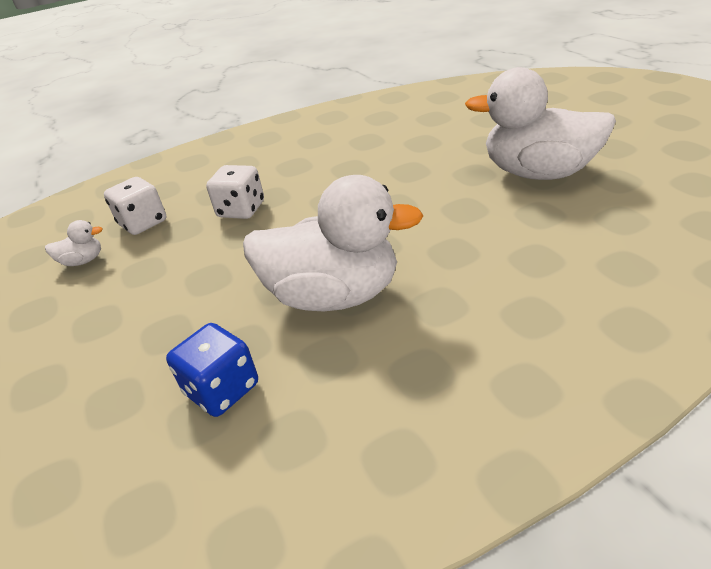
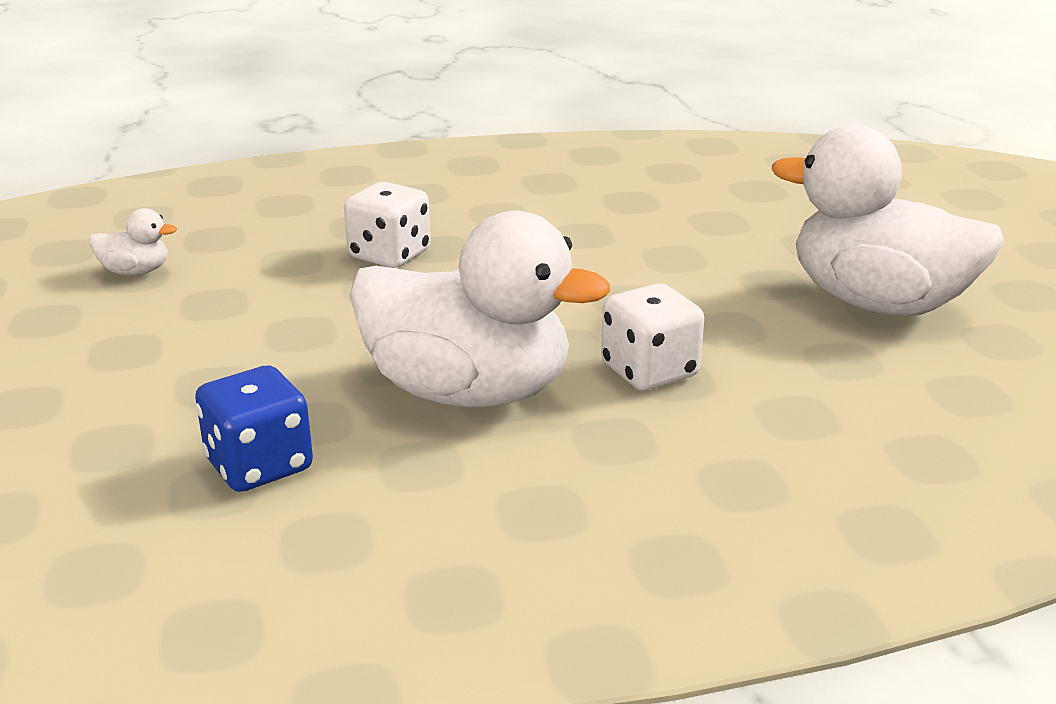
camera: 10 degrees right, 10 degrees down
white dice [104,177,166,235] -> white dice moved to [601,283,704,390]

